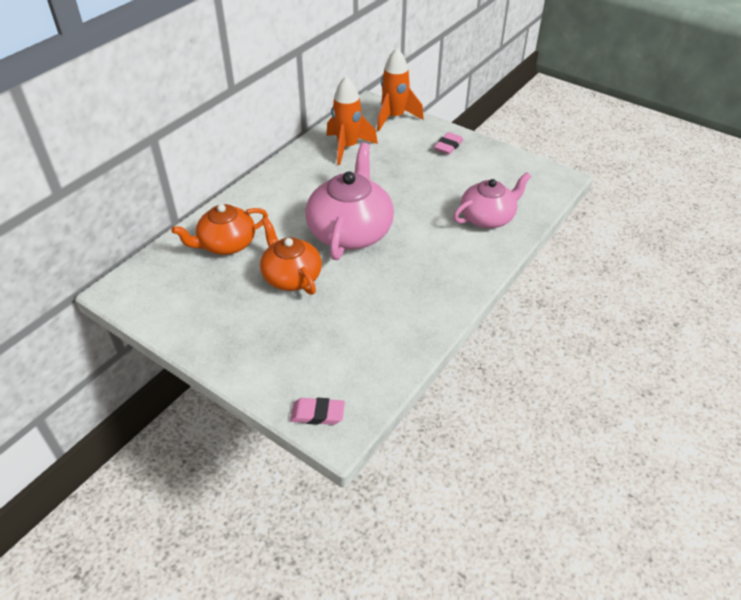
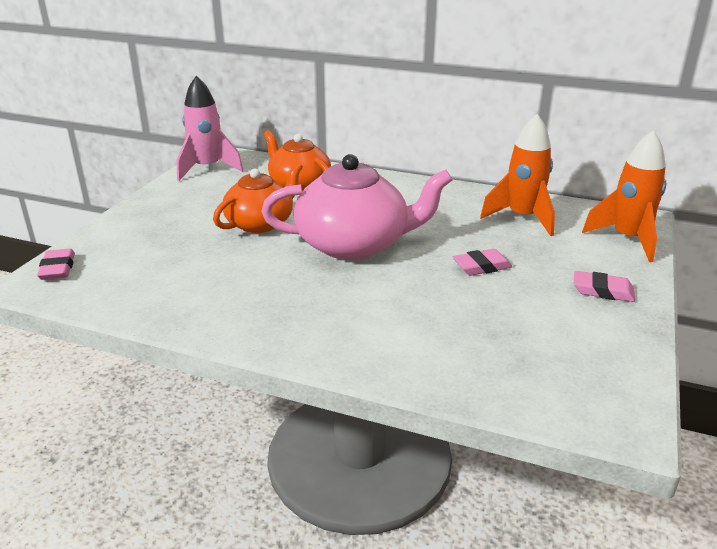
camera: 75 degrees right, 15 degrees down
pink teapot [453,172,531,228] -> none
none -> pink rocket [176,76,243,181]
none -> pink eraser [453,249,513,276]

